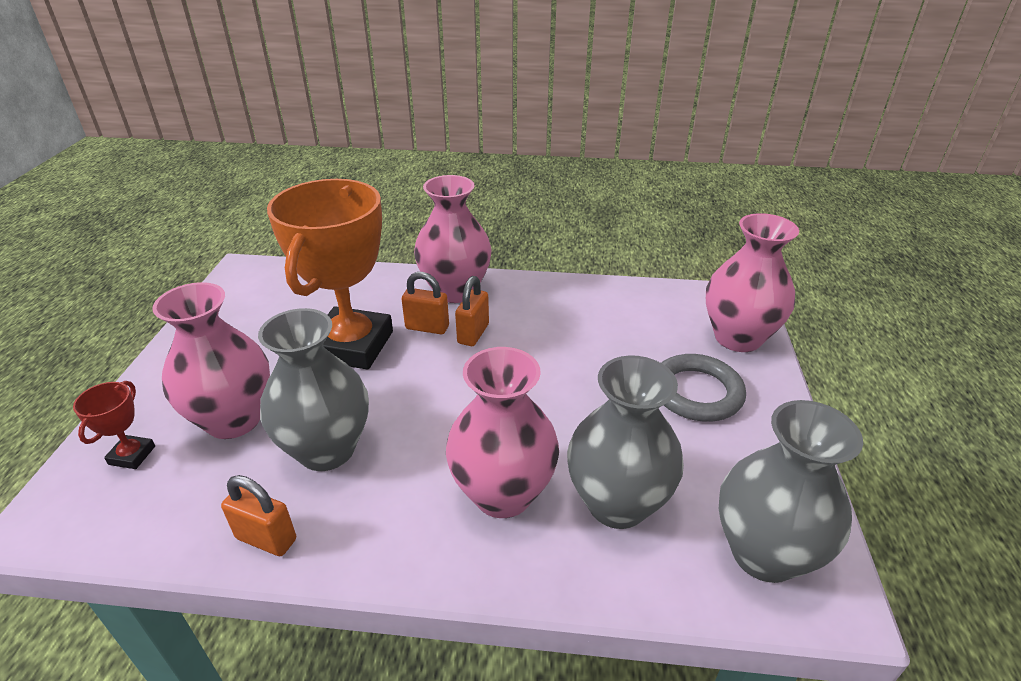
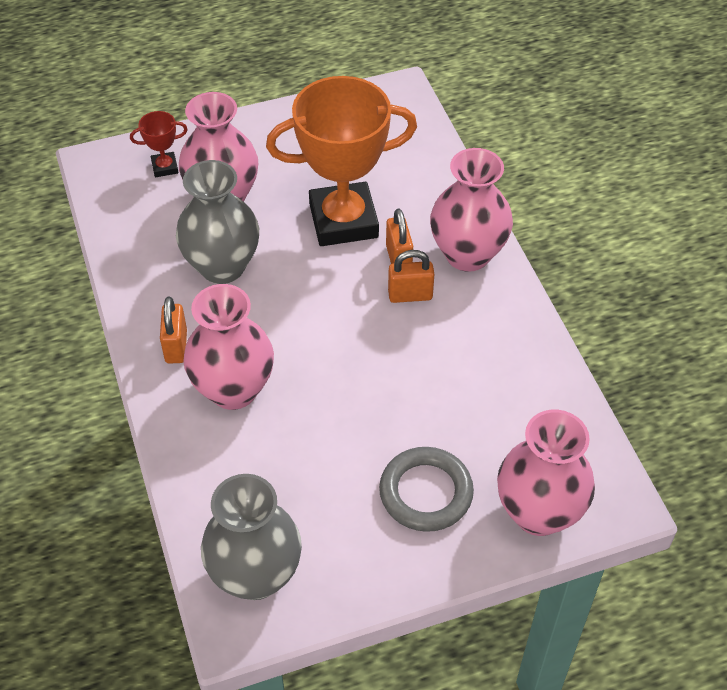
camera: 65 degrees right, 15 degrees up
orange padlock [221,475,296,556] -> orange padlock moved to [160,297,187,364]
grey vase [567,355,684,529] -> none

